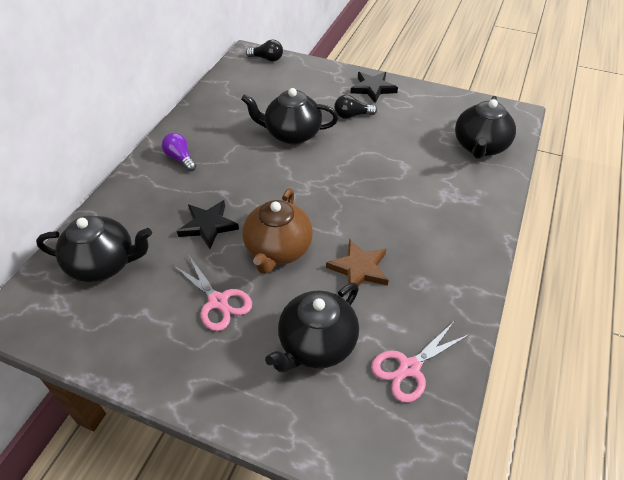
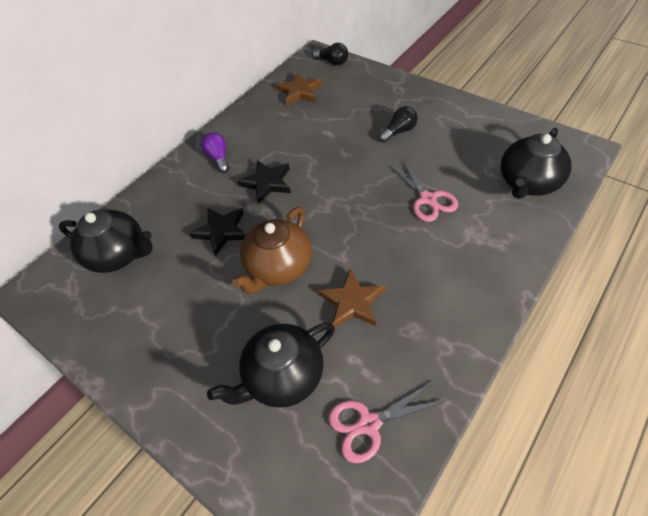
camera: 20 degrees right, 5 degrees up
pink scissors [173,256,252,331] -> pink scissors moved to [389,160,458,222]
black teapot [241,88,338,144] -> none
black light bulb [334,95,377,119] -> black light bulb turned 135 degrees clockwise [378,106,417,143]
black star [350,72,398,103] -> black star moved to [237,160,291,204]
none -> brown star [276,73,322,106]

